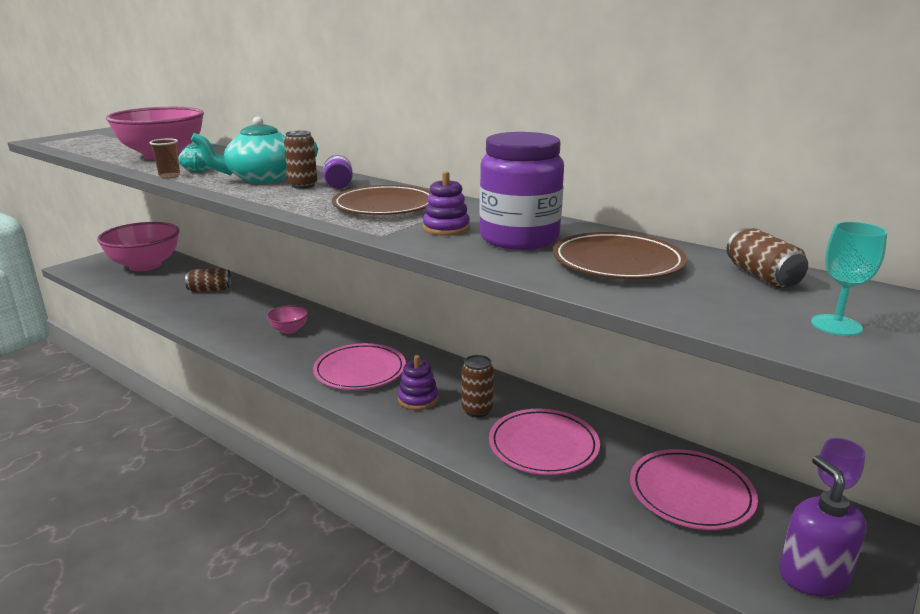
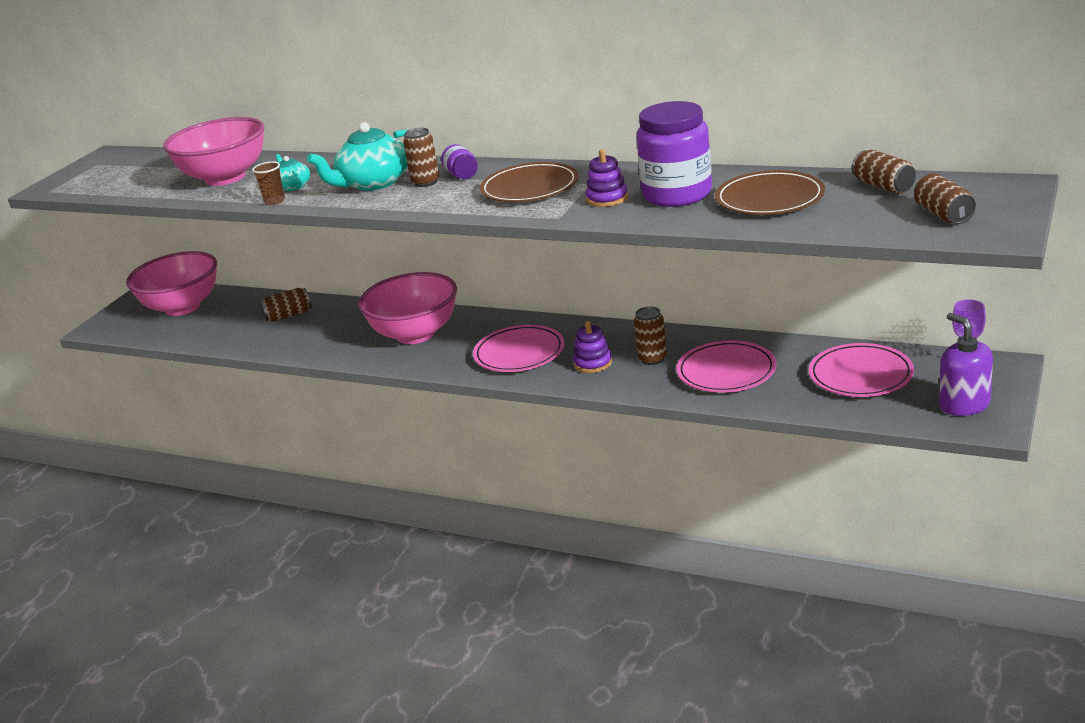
camera: 10 degrees left, 5 degrees up
pink bowl [267,305,308,334] -> pink bowl [358,272,457,344], size x2.28
turquoise goblet [811,222,887,336] -> brown can [914,173,976,224]

